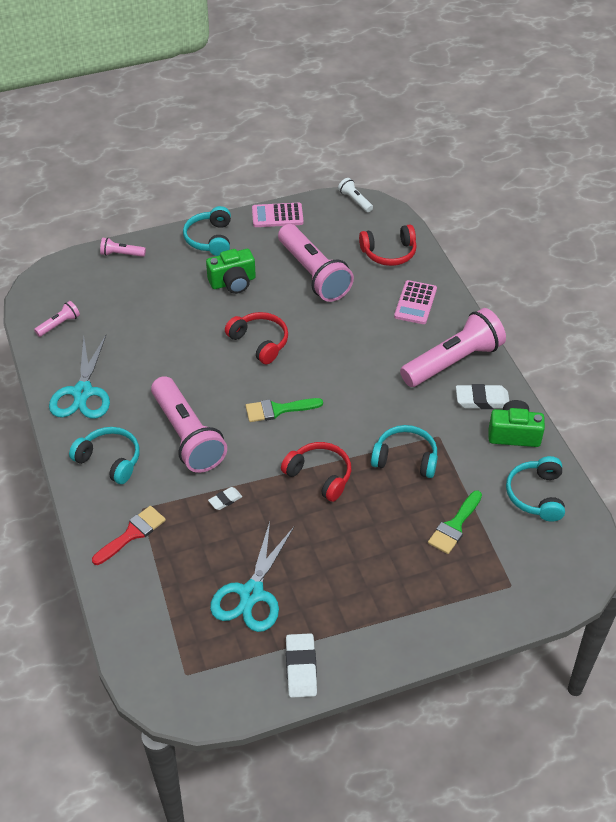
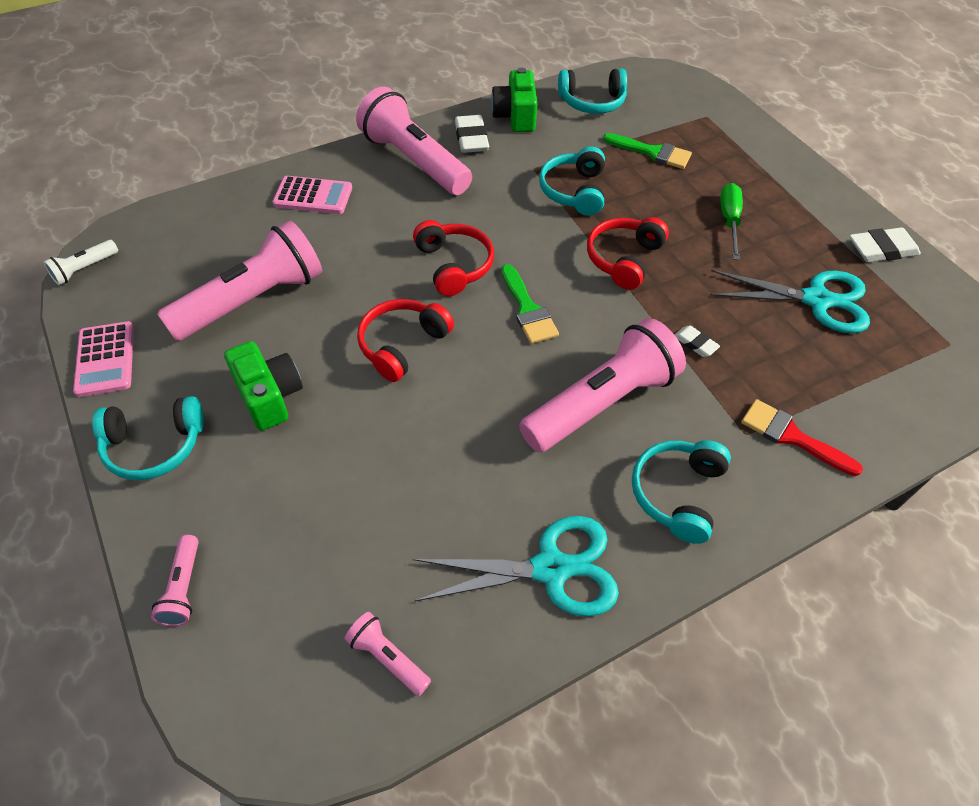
camera: 100 degrees left, 5 degrees up
red headphones [359,225,417,266] -> red headphones moved to [413,220,494,296]
none -> green screwdriver [720,183,743,260]

